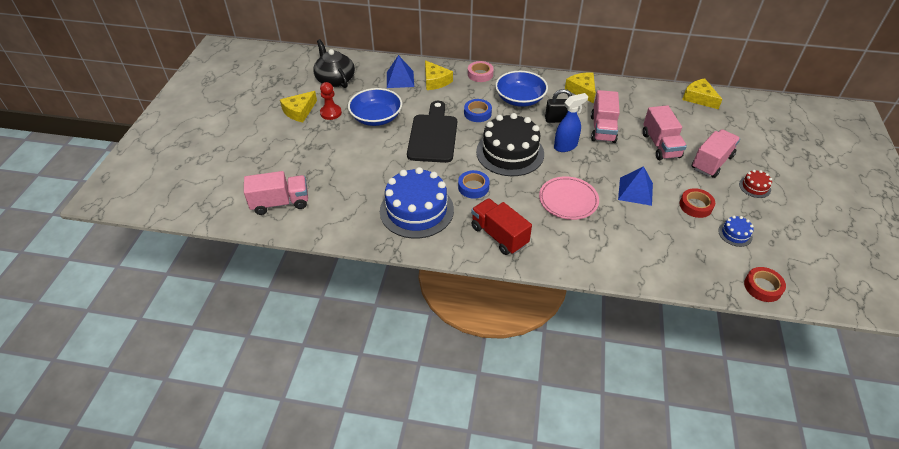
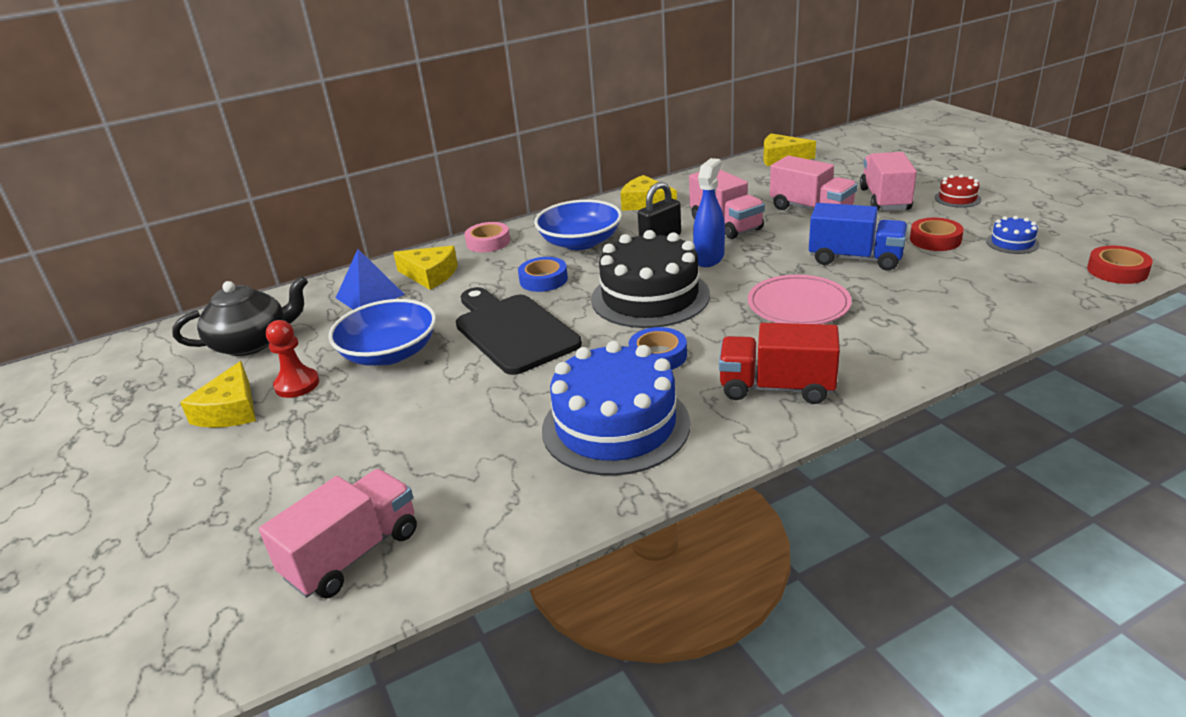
camera: 35 degrees left, 15 degrees down
black teapot [313,39,355,88] -> black teapot turned 135 degrees clockwise [172,276,308,356]
blue pyramid [618,166,653,206] -> blue truck [809,203,908,271]

